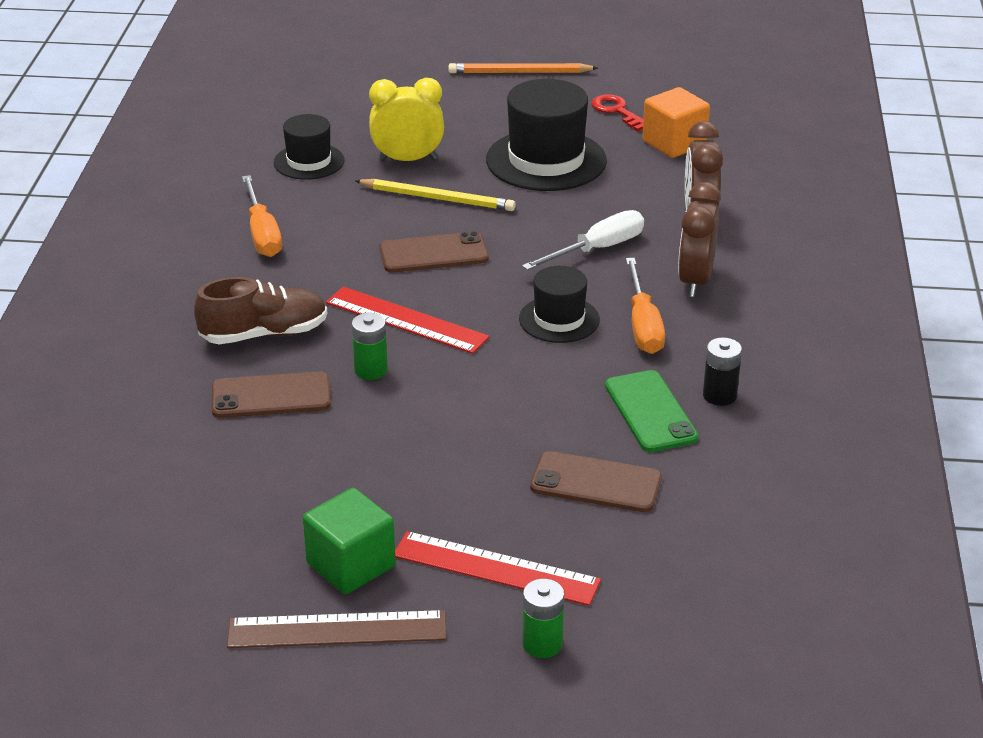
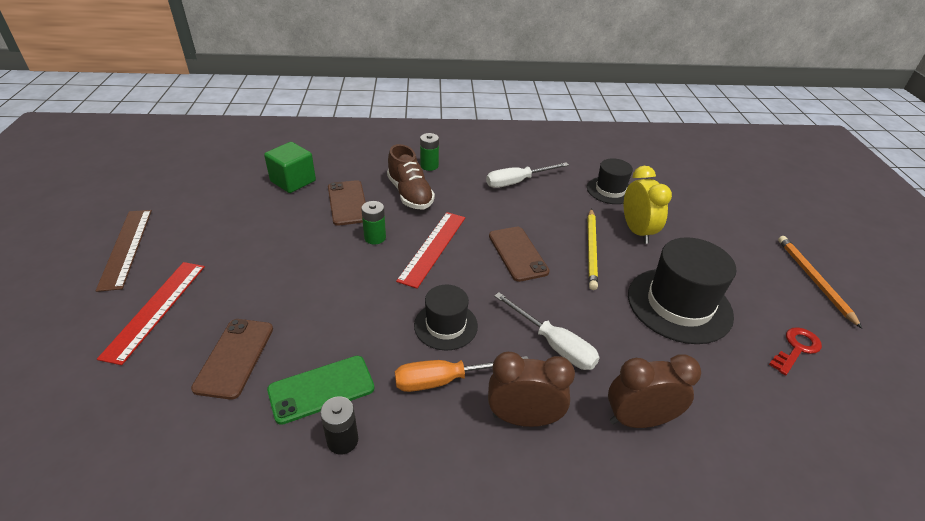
camera: 80 degrees right, 5 degrees up
orange screwdriver [242,175,282,257] -> white screwdriver [486,162,569,188]
green cube [303,488,396,594] -> green cube moved to [264,142,316,193]
green battery [522,579,564,658] -> green battery moved to [420,133,439,171]
orange cube [642,87,710,158] -> none

